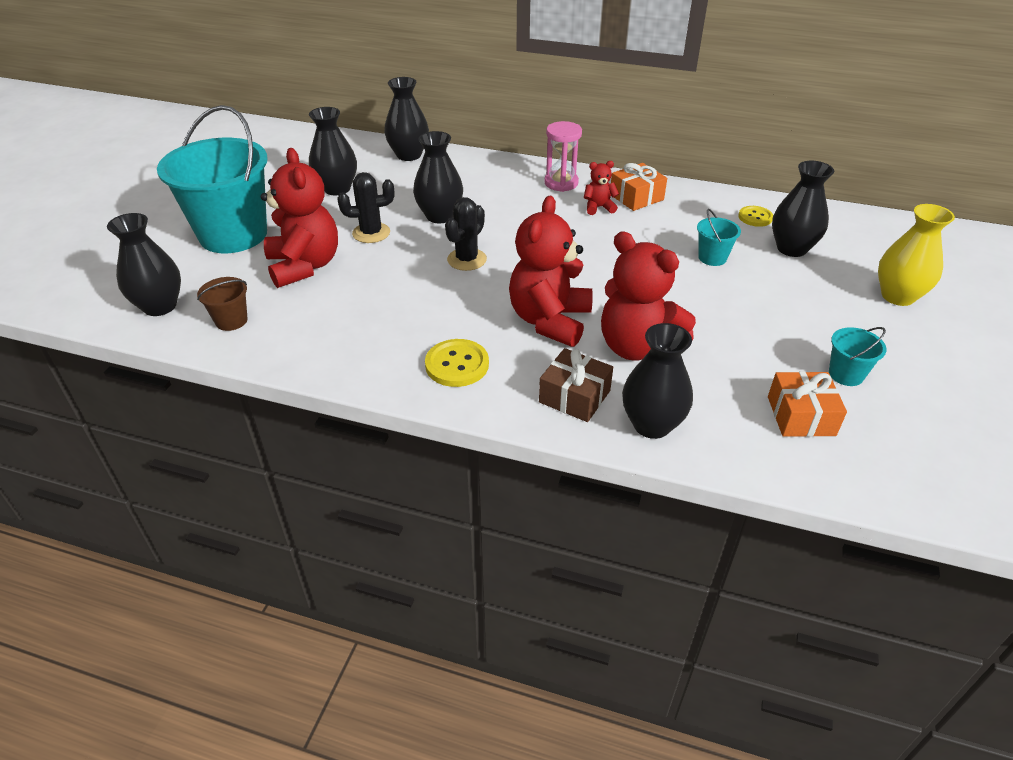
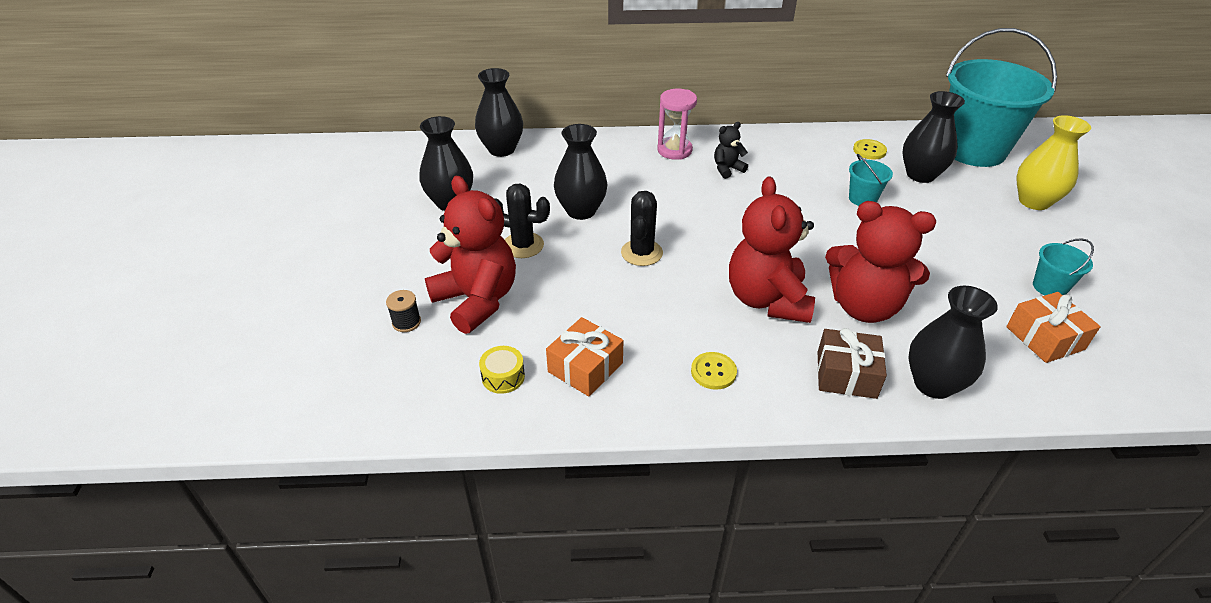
camera: 20 degrees left, 0 degrees up
black vase [107,213,181,316] -> none
turquoise bucket [157,105,267,253] -> turquoise bucket moved to [946,28,1057,167]
brown bucket [197,277,247,331] -> none
black cactus [338,172,394,243] -> black cactus turned 45 degrees clockwise [495,184,550,258]
yellow button [425,339,489,387] -> yellow button [691,352,737,390], size x0.66
red teddy bear [584,161,619,215] -> black teddy bear [714,122,748,179]
orange gift [611,163,667,211] -> orange gift moved to [546,317,623,396]
none -> black spool [386,290,421,332]
none -> yellow drum [479,346,525,394]

